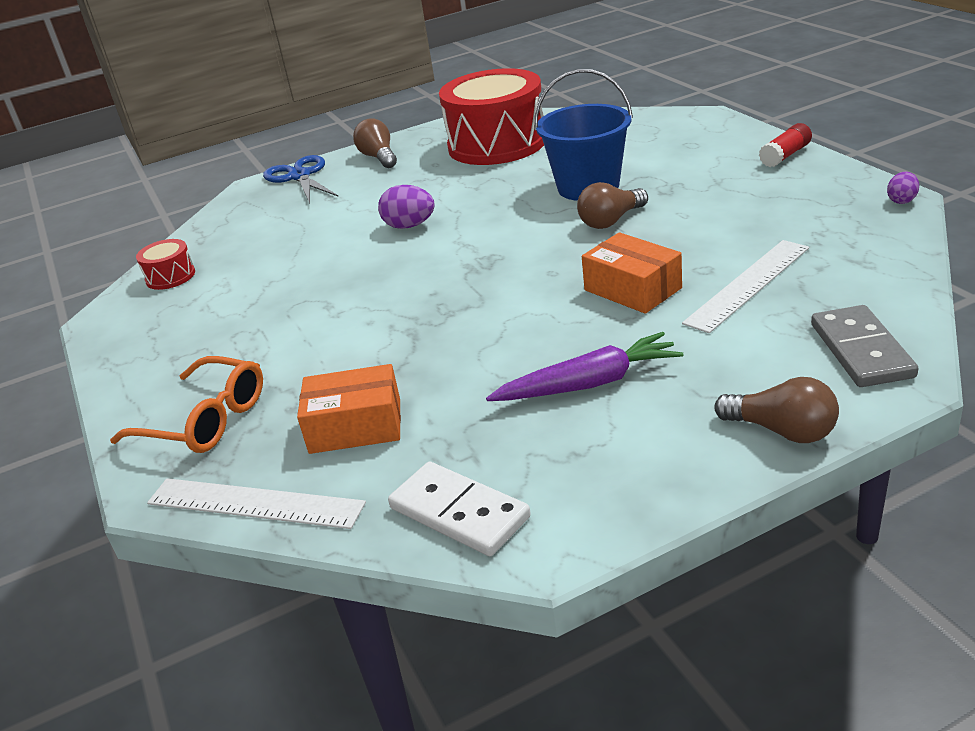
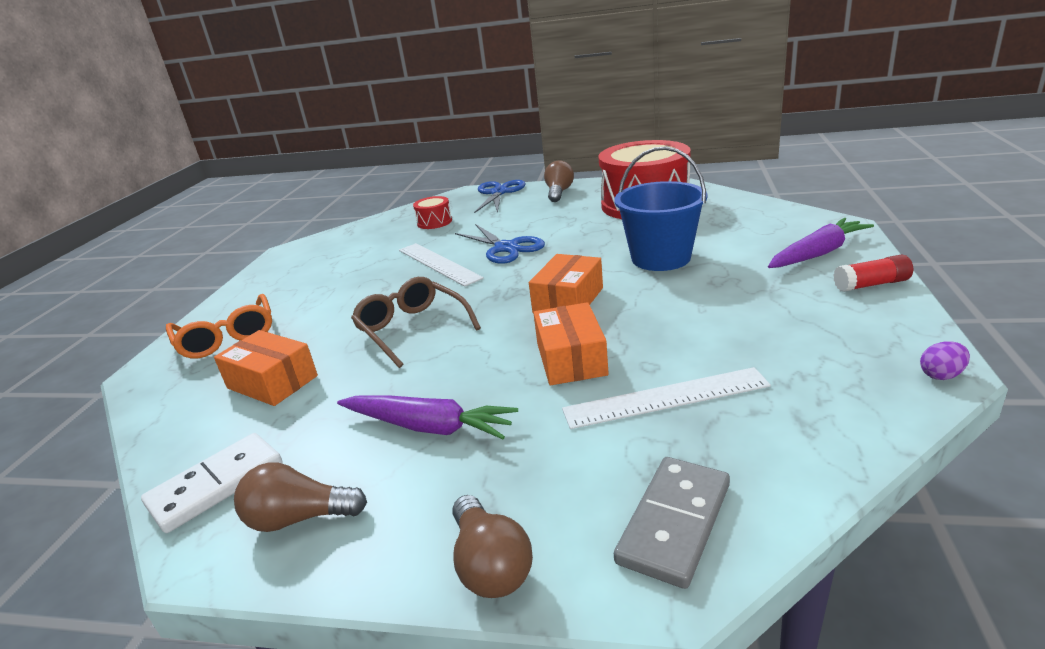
camera: 35 degrees right, 5 degrees down
red drum [136,239,195,290] -> red drum moved to [413,196,452,229]
white ruler [147,478,366,529] -> white ruler moved to [399,243,484,287]
purple egg [378,185,435,229] -> blue scissors [455,224,545,264]
white domino [388,462,531,556] -> white domino turned 60 degrees clockwise [141,433,283,533]
brown light bulb [577,182,648,229] -> brown light bulb moved to [234,462,367,532]
none -> brown glasses [351,277,481,368]
none -> orange box [529,254,603,312]
none -> purple carrot [768,218,874,268]

